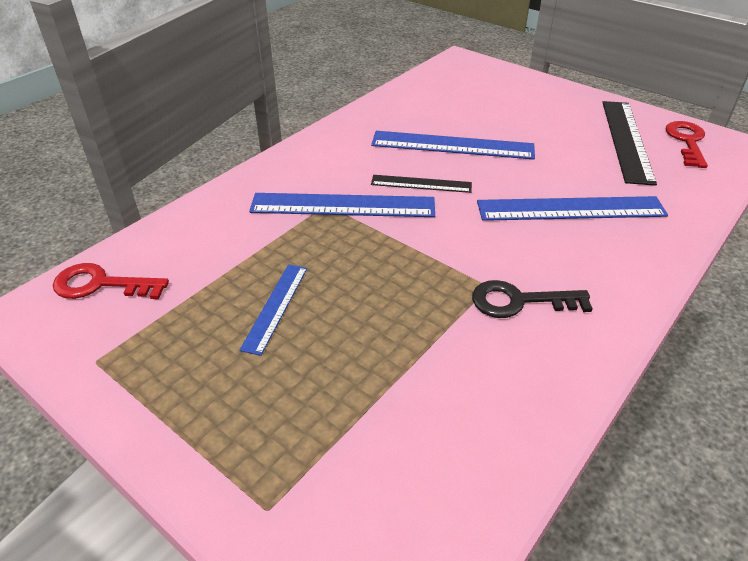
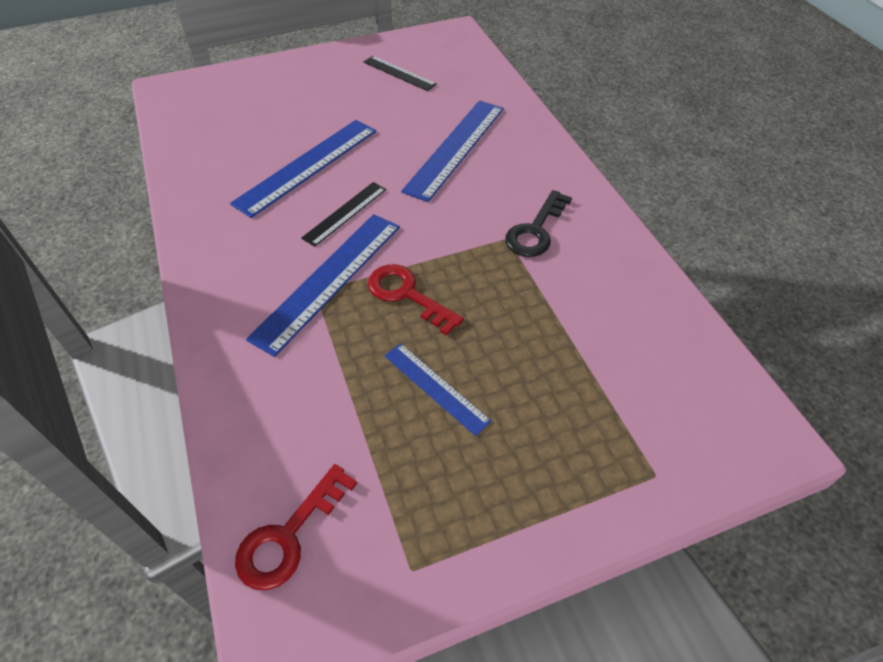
camera: 60 degrees left, 10 degrees up
black ruler [602,101,657,186] -> black ruler [363,56,437,91], size x0.57
red key [665,121,708,168] -> red key moved to [368,264,464,336]

